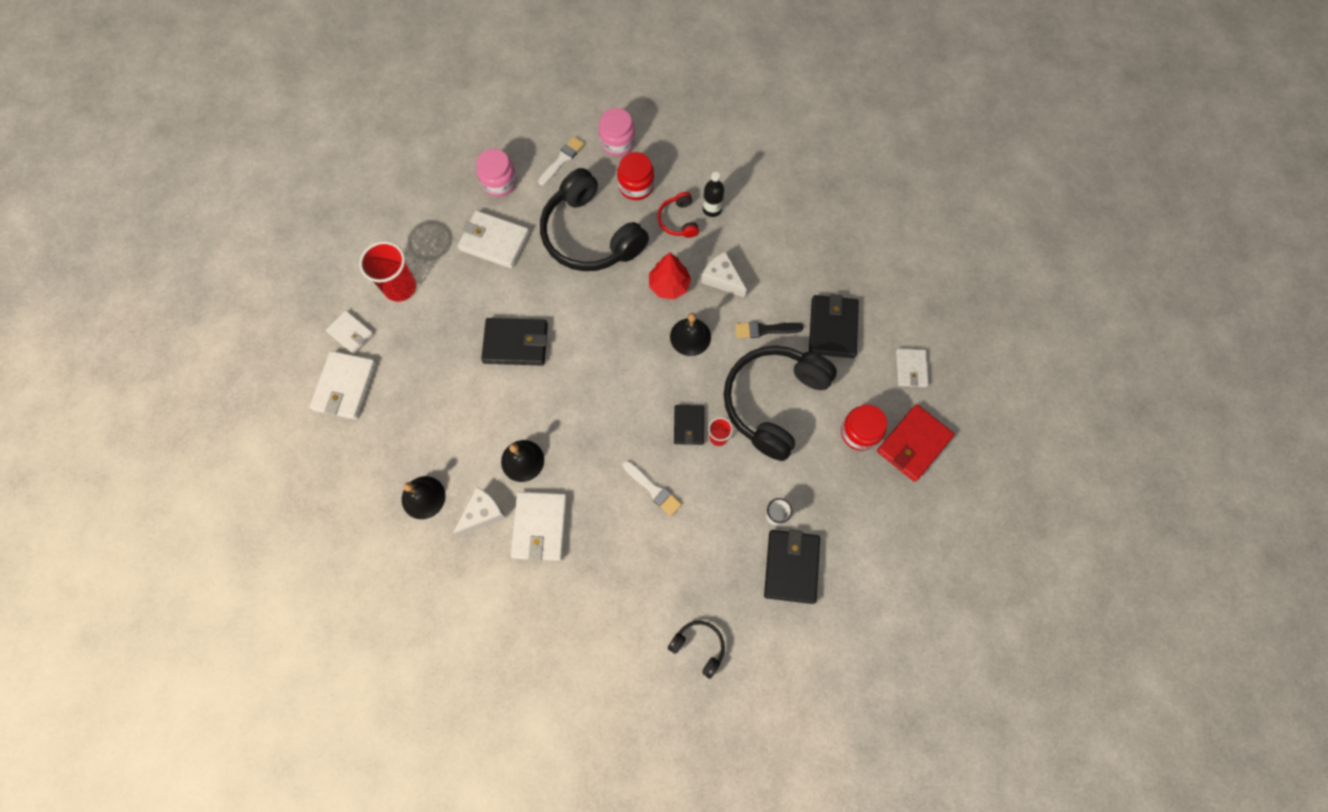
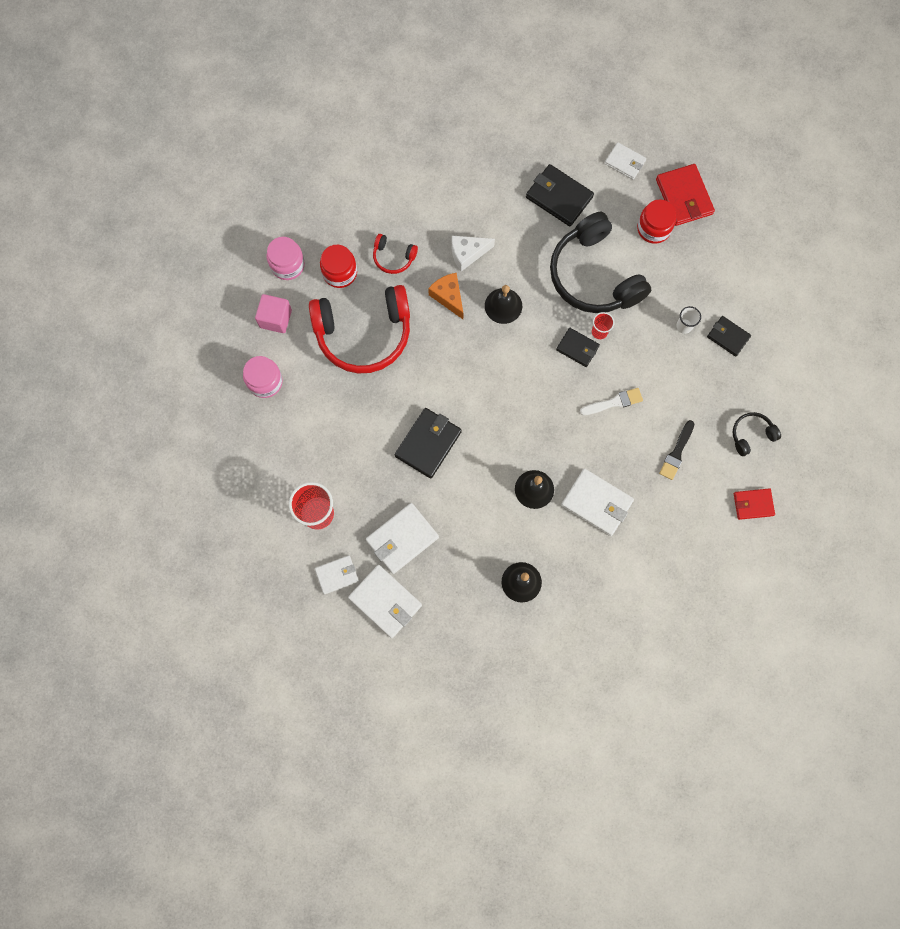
camera: 60 degrees left, 5 degrees up
white cheese [452,487,506,537] -> none
white wallet [457,210,530,269] -> white wallet moved to [366,503,439,574]
white brush [538,136,584,185] -> pink cube [255,294,292,333]
black headphones [540,168,649,271] -> red headphones [309,285,410,374]
red tree [649,253,691,299] -> orange cheese [428,273,464,319]
black bottle [703,172,724,217] -> none
black brush [735,321,804,338] -> black brush moved to [659,420,694,480]
black wallet [764,530,820,604] -> black wallet [707,316,751,357], size x0.62
none -> red wallet [734,488,775,520]

